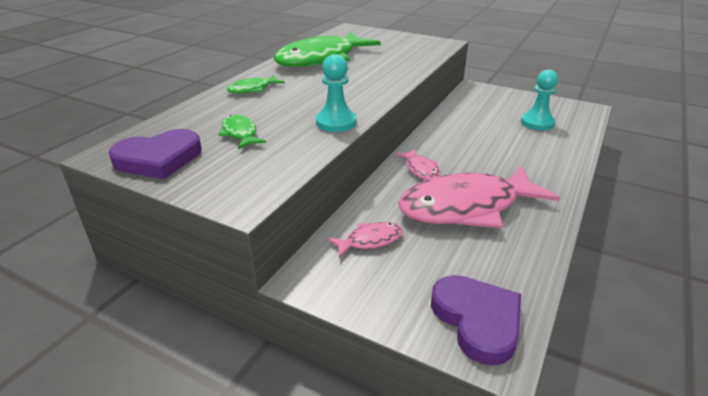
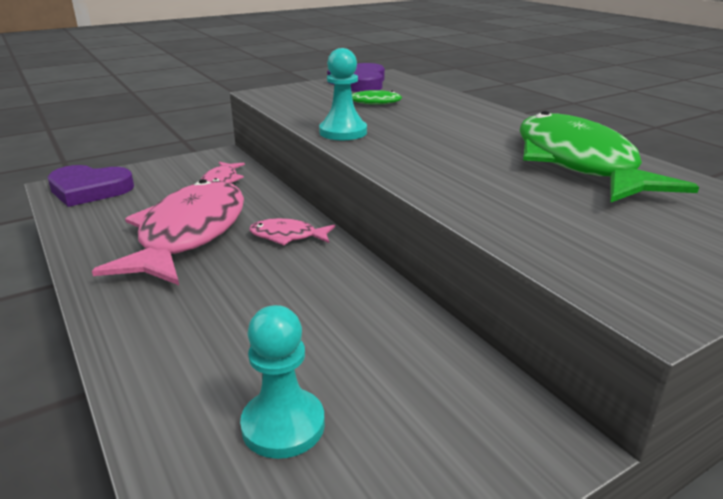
camera: 120 degrees right, 5 degrees down
green fish [227,75,285,94] -> none

